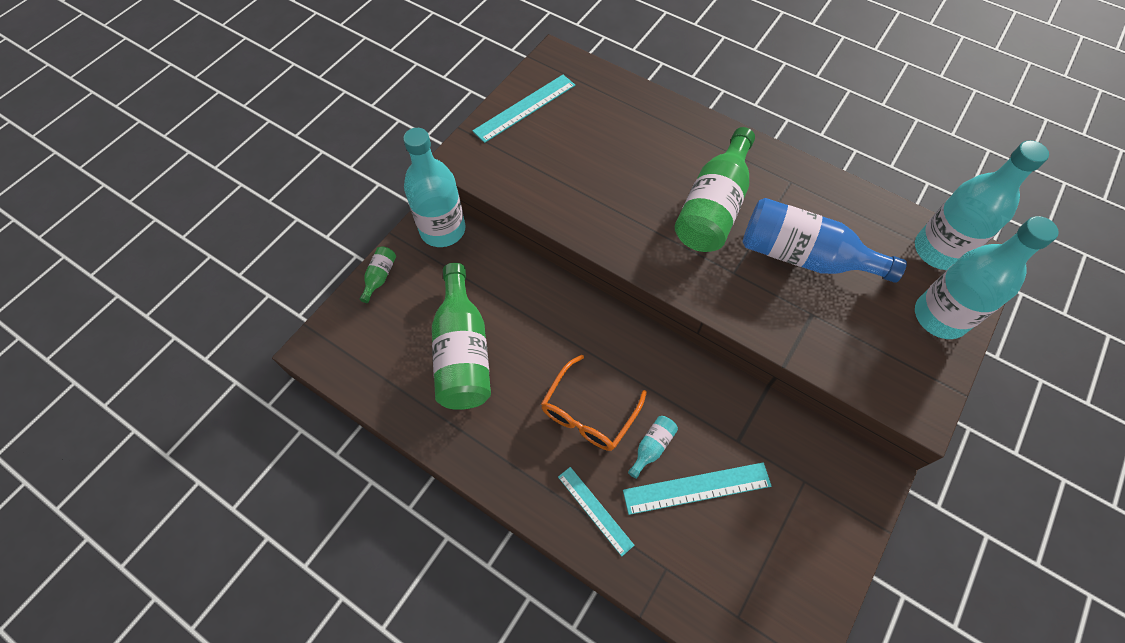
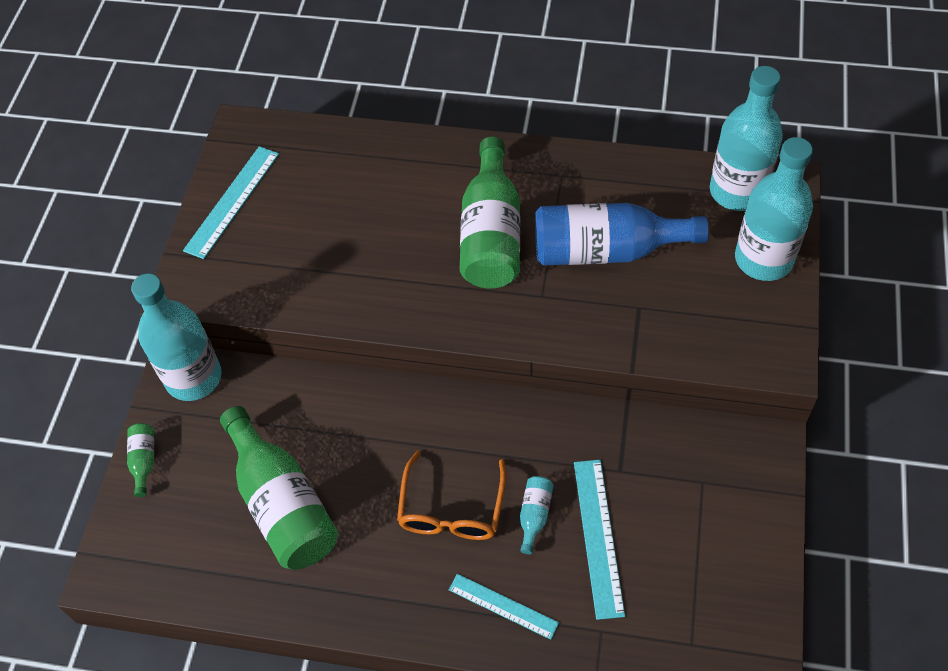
camera: 20 degrees left, 5 degrees down
turquoise ruler [623,462,771,515] -> turquoise ruler turned 60 degrees counterclockwise [574,460,625,620]

